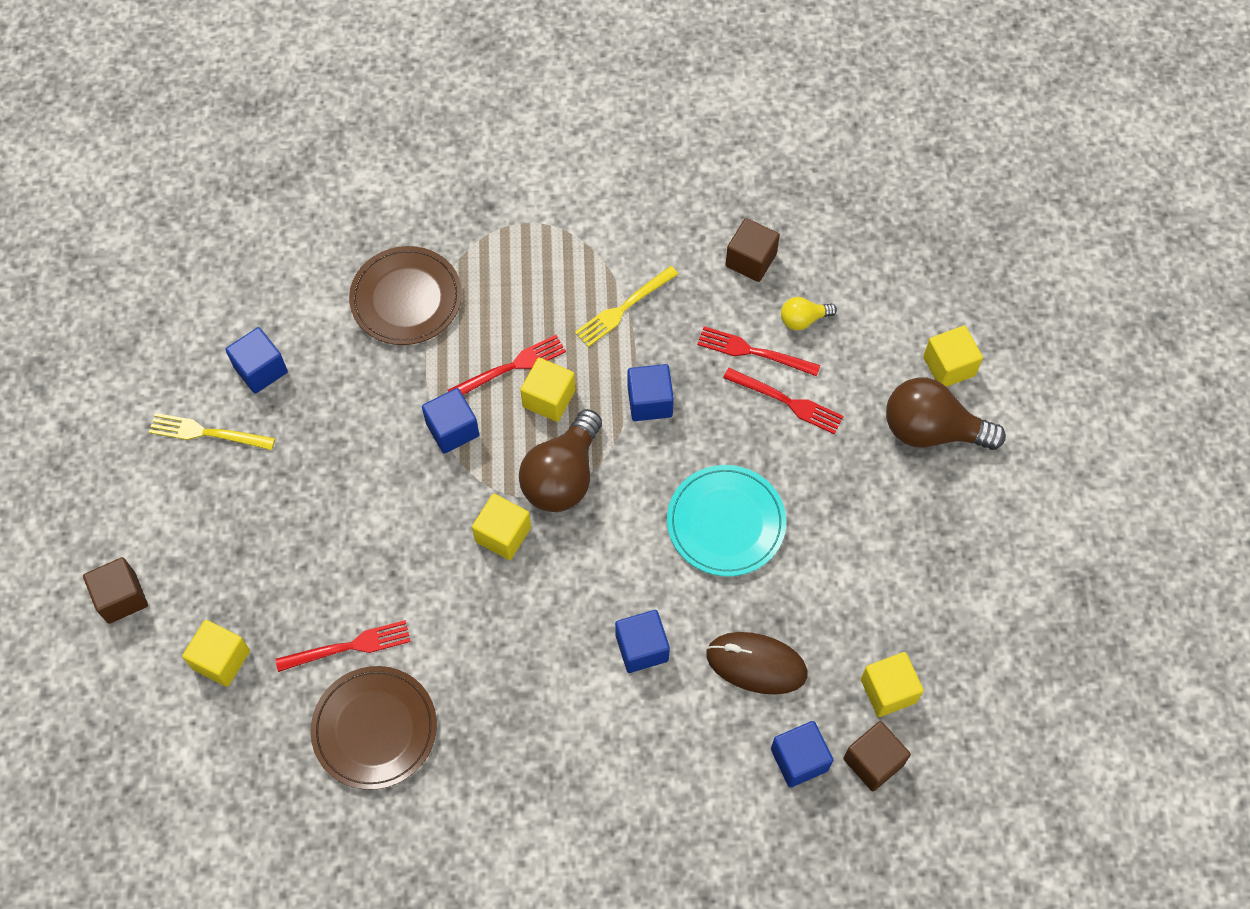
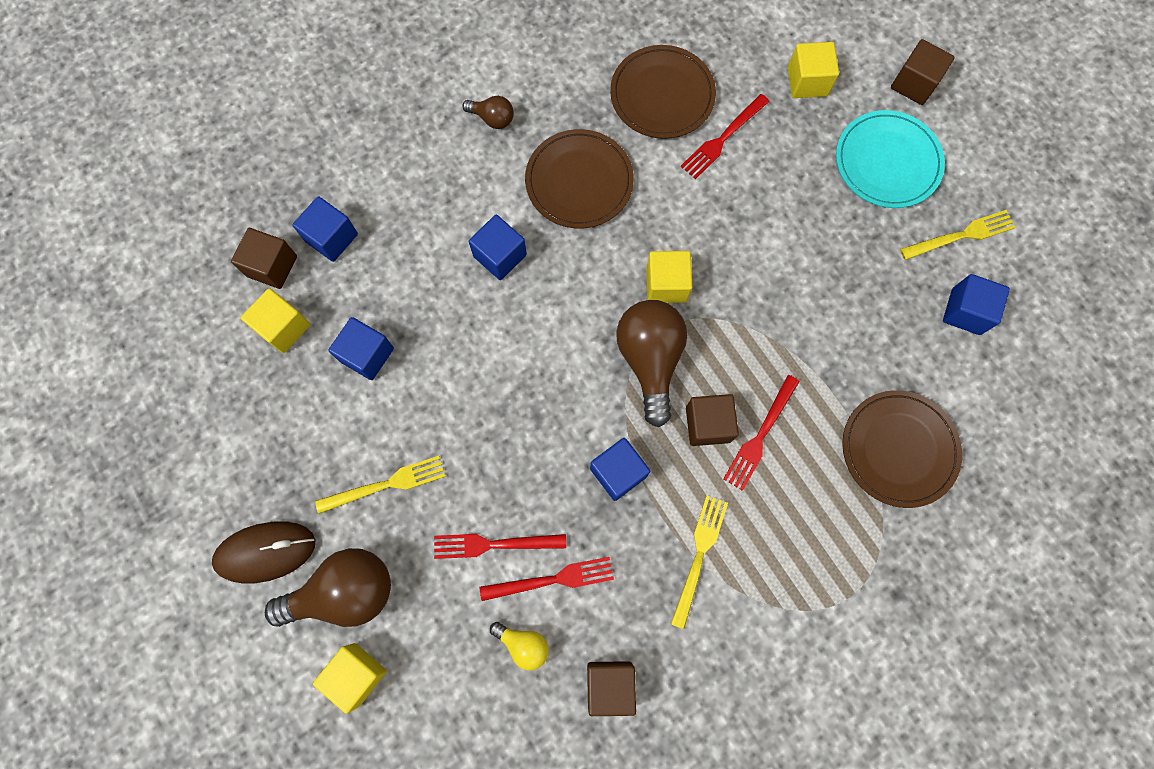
camera: 150 degrees right, 10 degrees up
blue cube [422,388,479,454] -> blue cube moved to [328,317,394,380]
yellow cube [520,358,576,422] -> brown cube [686,394,739,446]
turquoise plate [667,465,786,576] -> turquoise plate moved to [836,110,945,208]
brown mouse [706,632,808,695] -> brown mouse moved to [212,521,315,583]
yellow light bulb [781,297,837,330] -> yellow light bulb turned 75 degrees clockwise [490,622,549,671]
none -> yellow fork [315,456,446,514]
none -> brown light bulb [462,96,514,129]
none -> brown plate [525,129,634,228]

